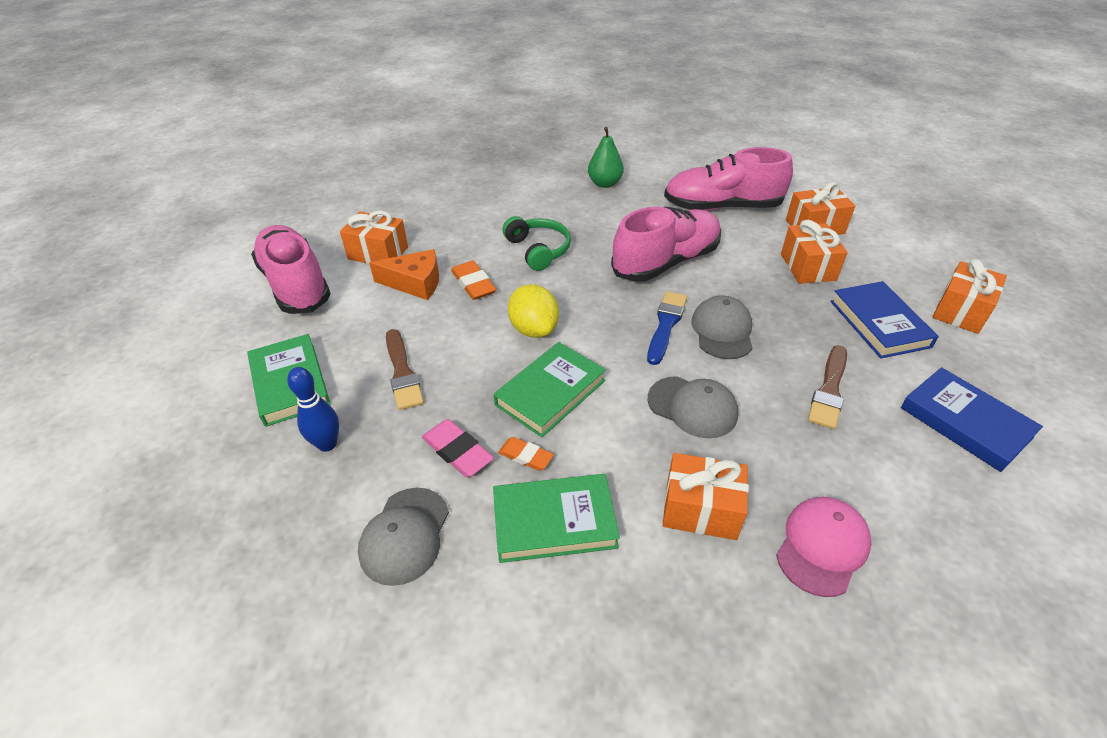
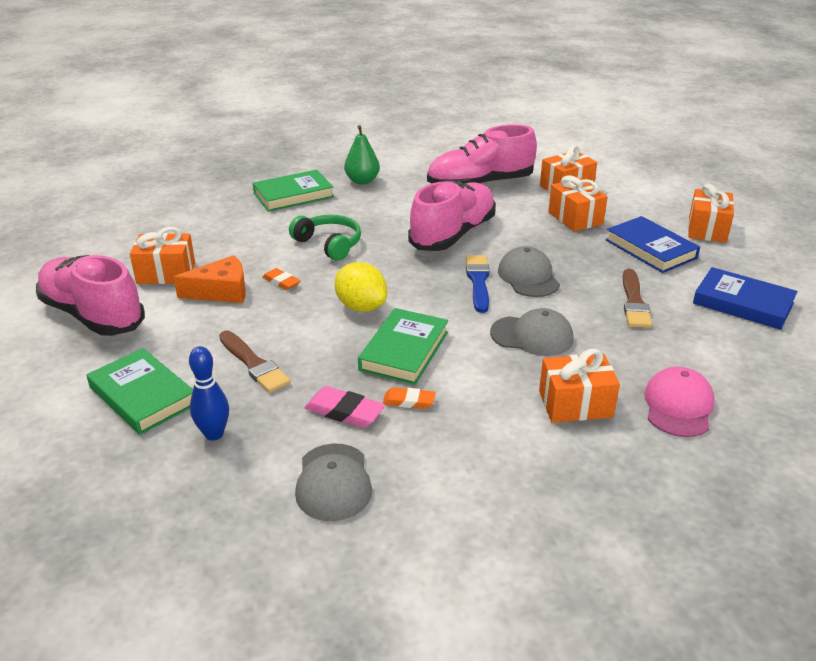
camera: 20 degrees left, 10 degrees down
orange eraser [451,261,496,300] -> orange eraser [262,268,301,290], size x0.66
green book [493,474,620,563] -> green book moved to [253,170,334,212]

